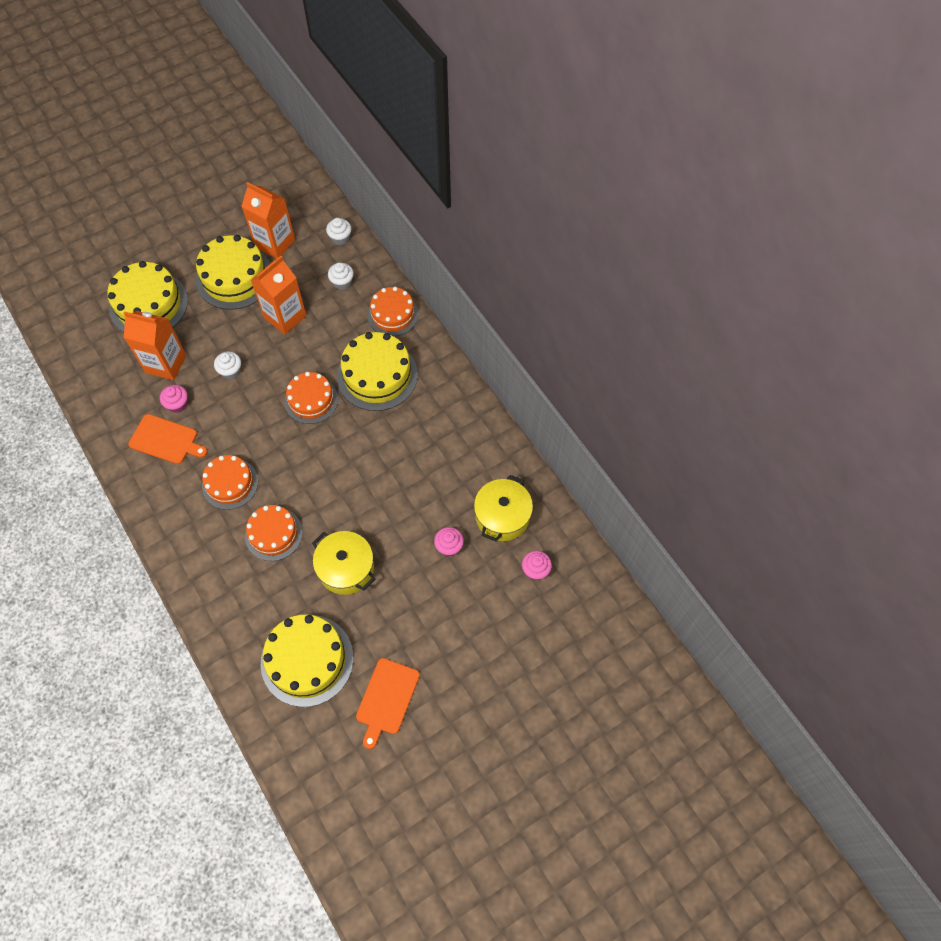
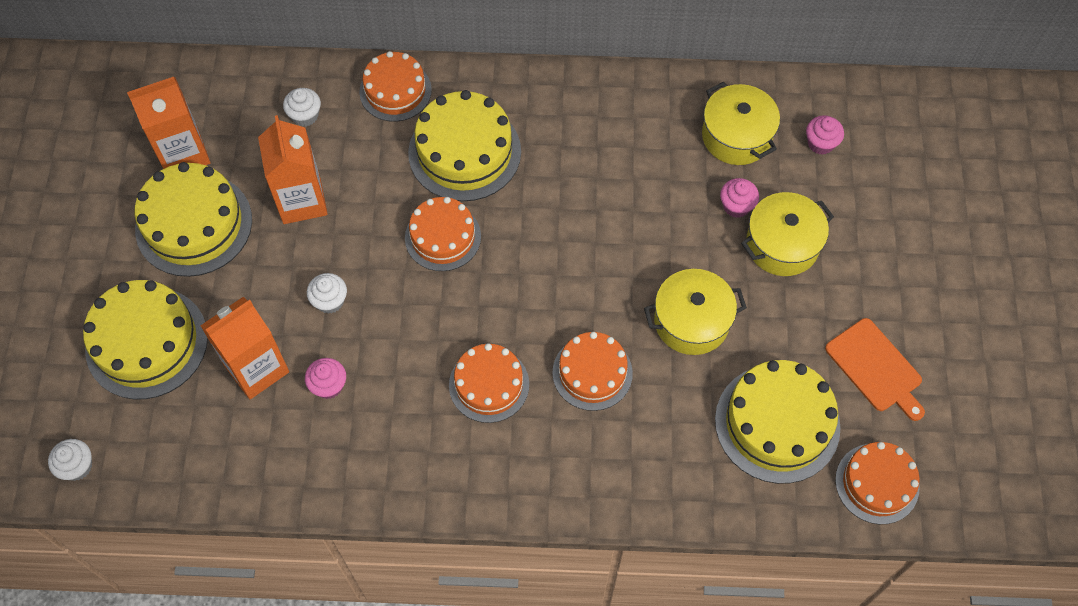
camera: 55 degrees left, 0 degrees up
orange cutting board [128,414,207,464] -> none
white cupcake [326,218,351,245] -> white cupcake moved to [48,439,92,481]
none -> yellow pot [741,192,834,276]
none -> orange cake [835,442,920,524]

